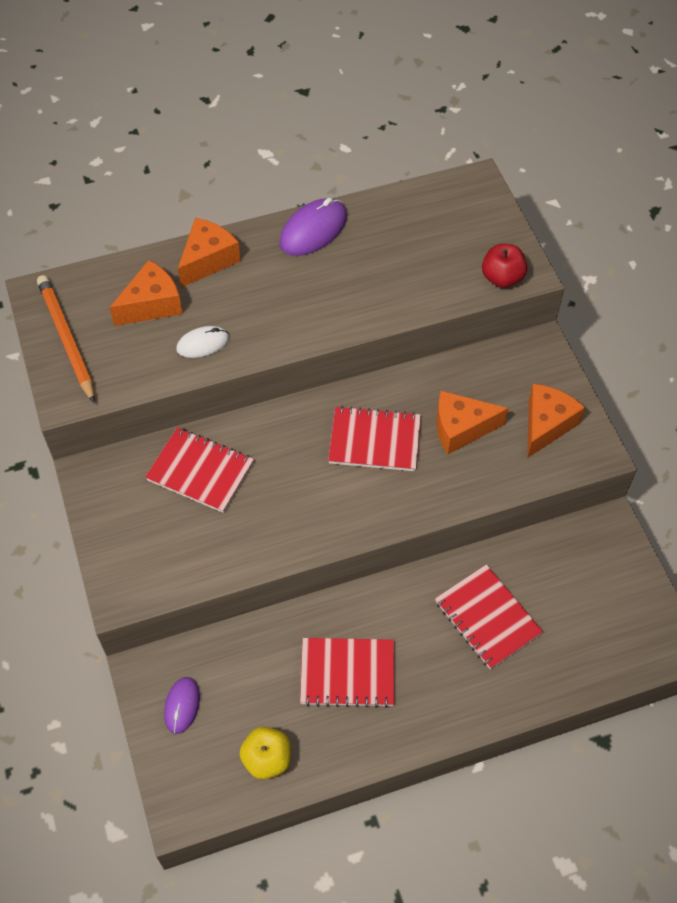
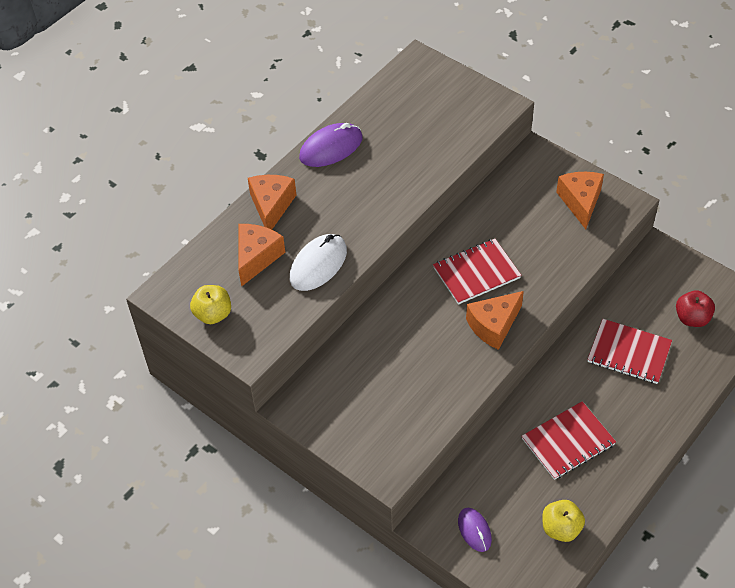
camera: 30 degrees left, 5 degrees down
orange pencil [37,275,95,403] -> yellow apple [190,285,231,324]
red notebook [145,427,254,513] -> none
white mouse [176,326,229,358] -> white mouse [290,234,347,291], size x1.62
purple mouse [279,198,347,256] -> purple mouse turned 45 degrees clockwise [299,123,363,167]
orange cheese [437,391,509,454] -> orange cheese moved to [466,291,524,350]
red apple [482,244,527,288] -> red apple moved to [676,290,715,327]

